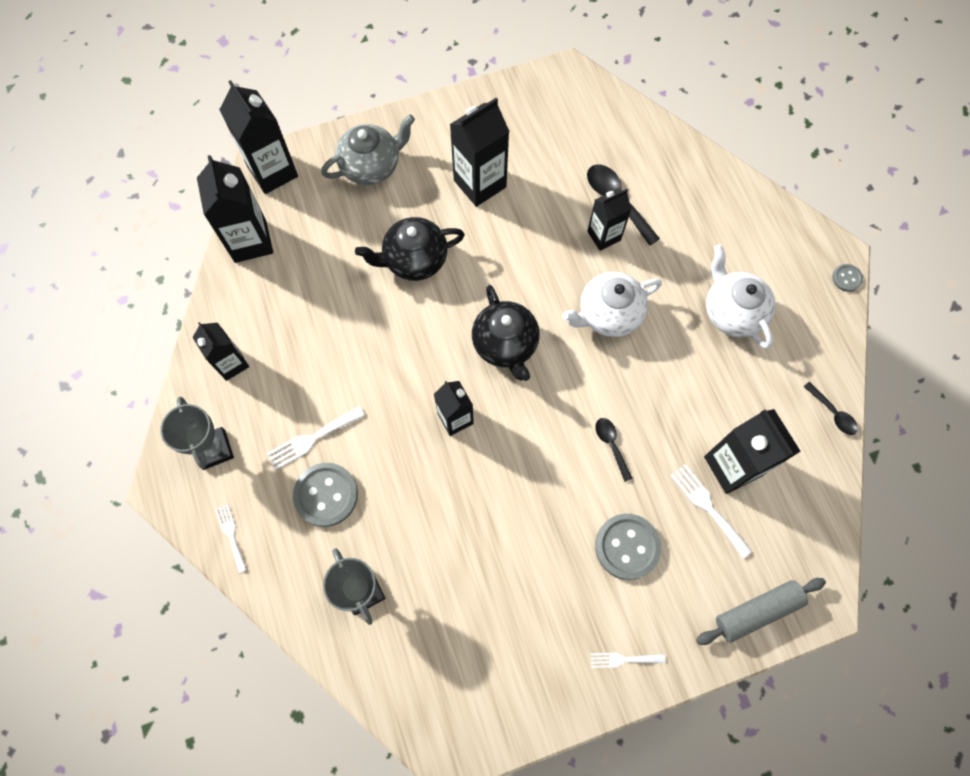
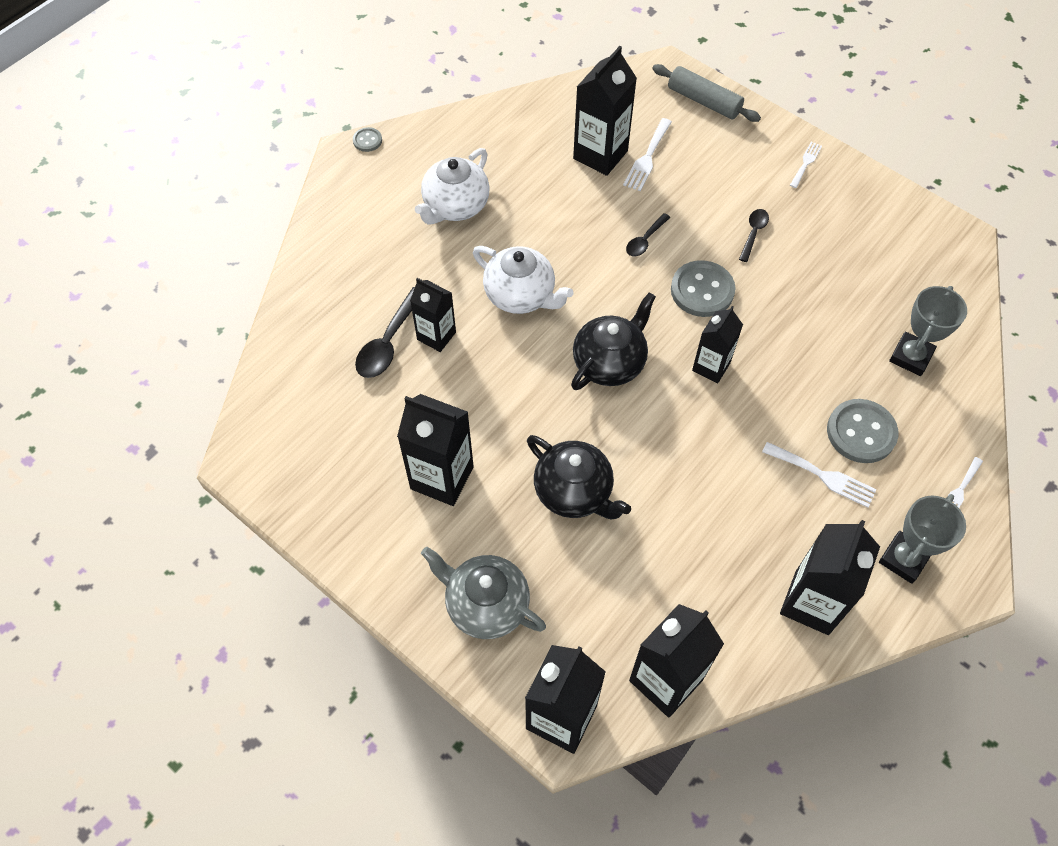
camera: 120 degrees left, 10 degrees down
black carton [192,322,249,381] -> black carton [780,520,880,635], size x1.57
white fork [590,653,665,668] -> white fork turned 120 degrees counterclockwise [790,142,822,188]
grey button [595,514,661,580] -> grey button moved to [671,260,735,317]
black spoon [803,382,858,435] -> black spoon moved to [739,209,769,262]

